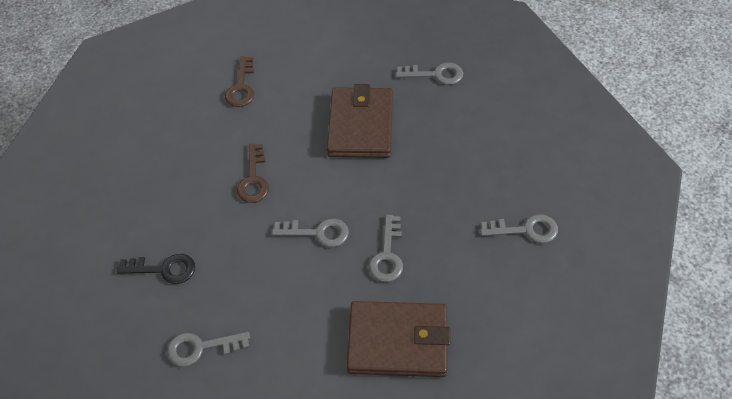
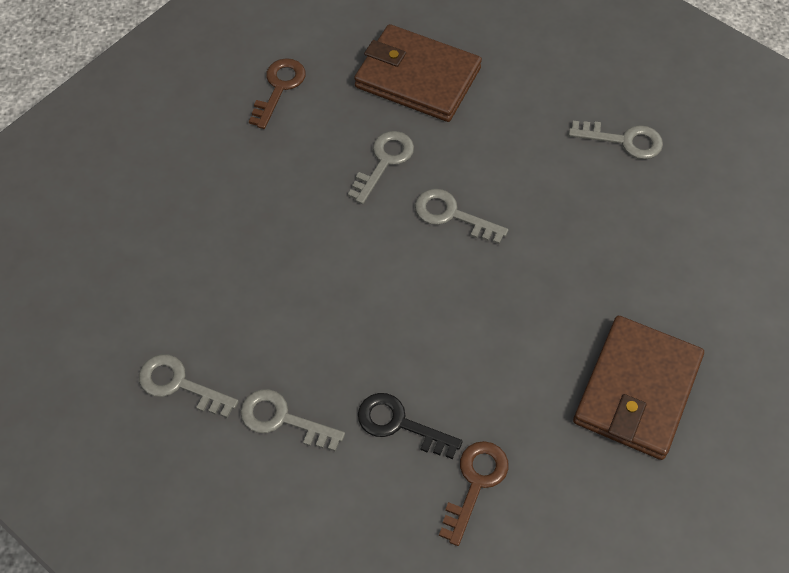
camera: 160 degrees left, 5 degrees up
black key [117,254,195,284] -> black key moved to [358,393,463,459]
brown key [237,143,269,203] -> brown key moved to [249,58,306,129]
brown wallet [327,84,393,158] -> brown wallet moved to [573,316,704,460]
grey key [480,214,558,243] -> grey key moved to [240,389,345,451]

